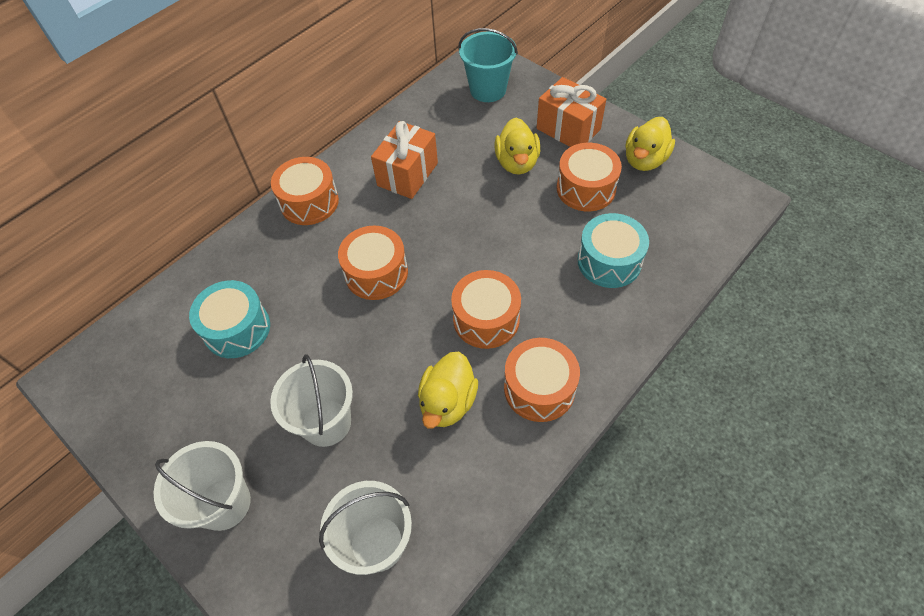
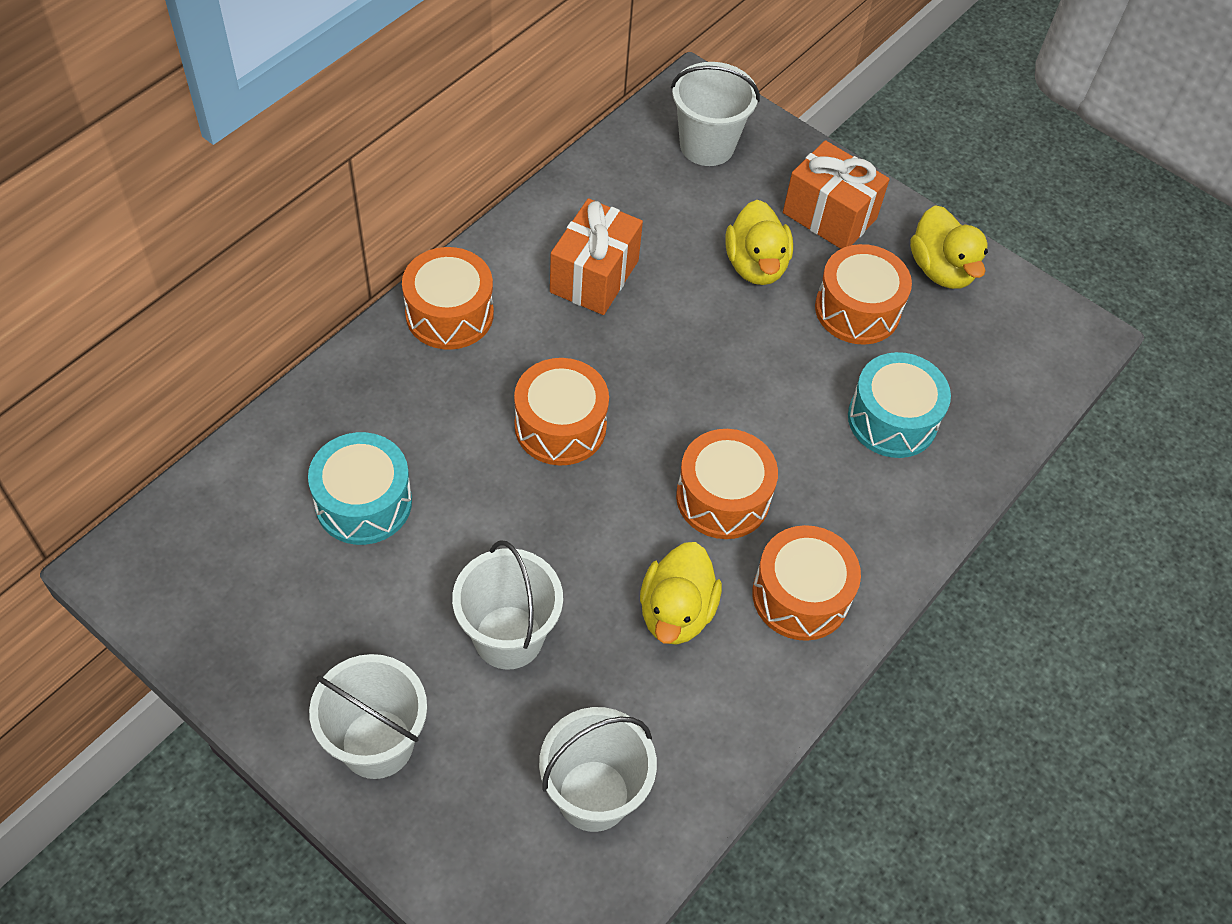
camera: 10 degrees left, 0 degrees up
turquoise bucket [458,28,518,102] -> white bucket [671,62,760,166]
yellow duck [625,117,675,171] -> yellow duck turned 45 degrees counterclockwise [910,205,988,289]

